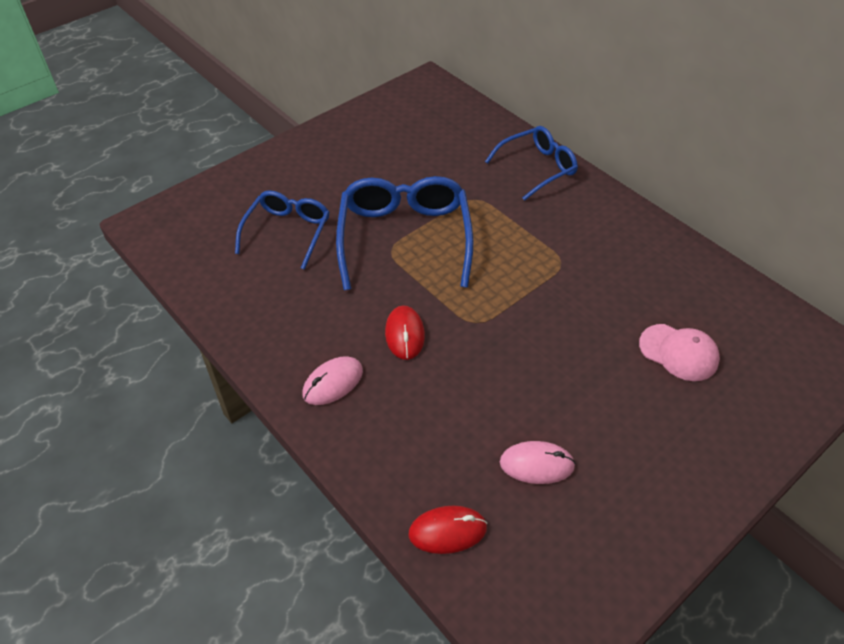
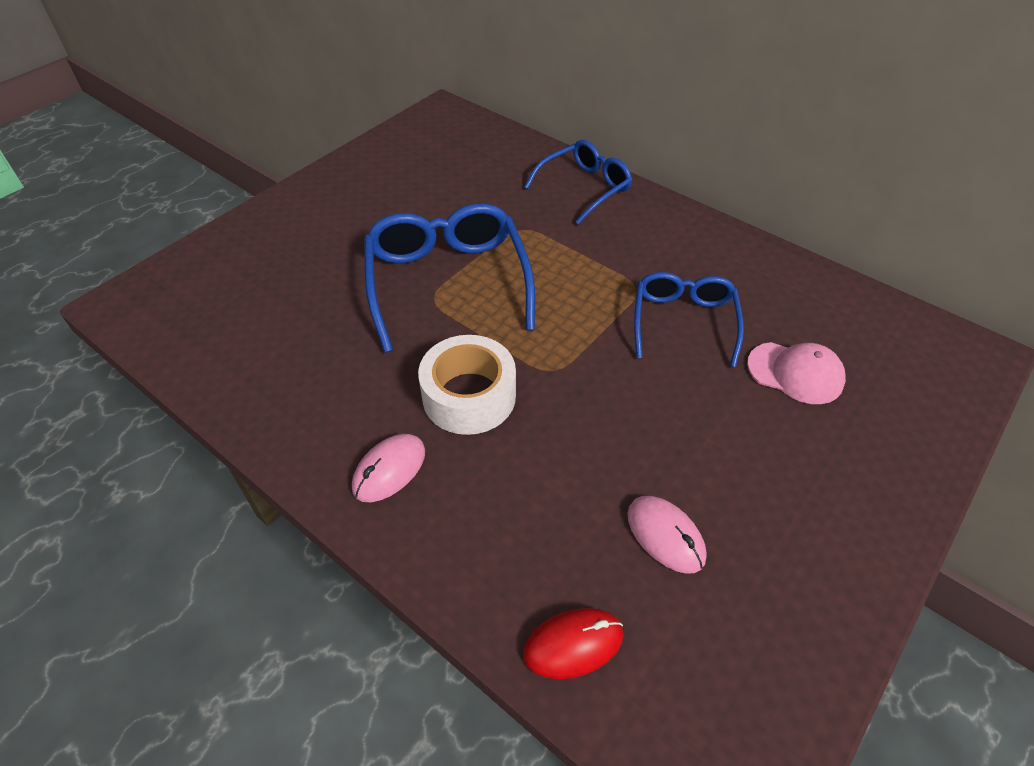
camera: 10 degrees left, 0 degrees up
blue glasses [235,190,330,270] -> blue glasses moved to [634,272,744,367]
red mouse [385,305,425,360] -> white tape [418,335,516,435]
pink mouse [500,441,576,484] -> pink mouse turned 60 degrees clockwise [627,496,707,574]

